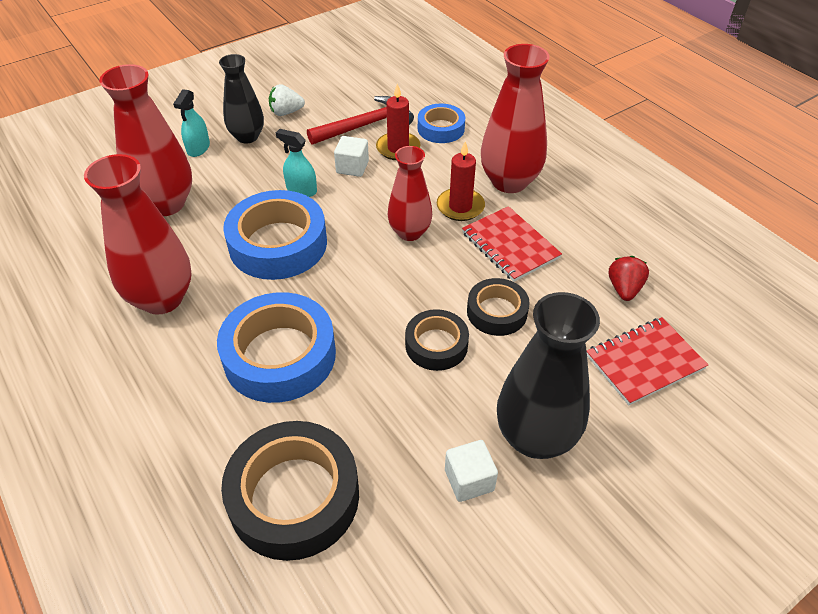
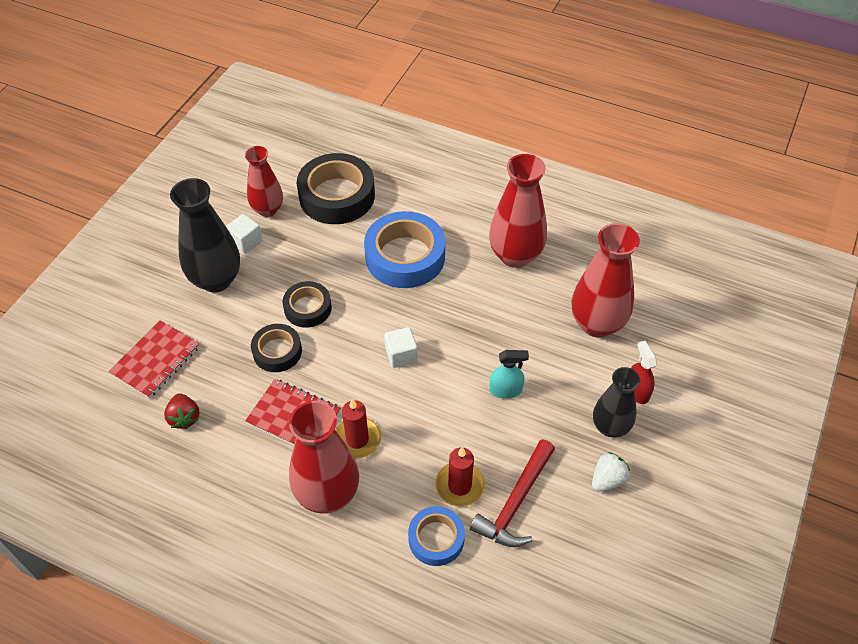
camera: 150 degrees right, 5 degrees up
turquoise spray bottle [173,89,210,157] -> red spray bottle [631,341,657,404]
blue tape [223,190,327,280] -> none
white cube [334,136,369,177] -> white cube moved to [384,327,418,368]
red vase [387,146,432,241] -> red vase moved to [245,146,283,217]

